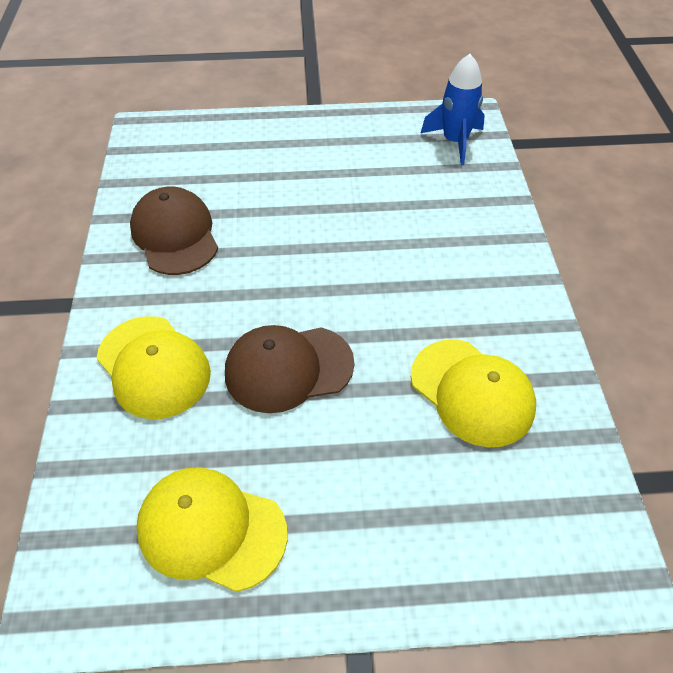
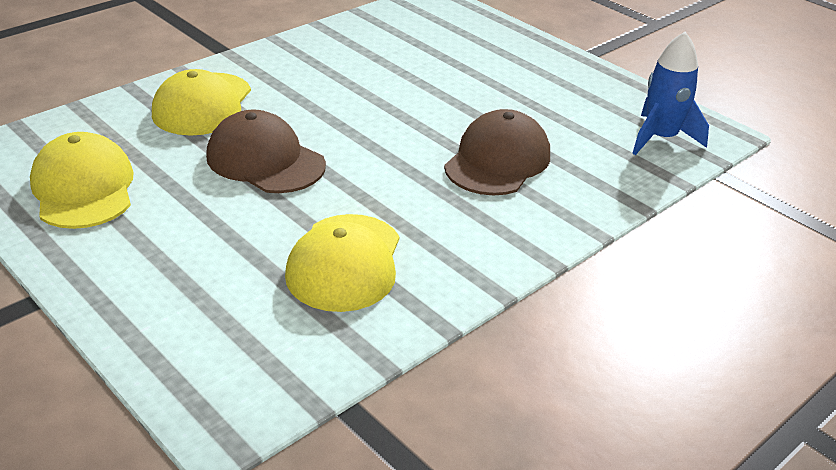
camera: 50 degrees right, 15 degrees down
brown cap [130,187,218,275] -> brown cap moved to [444,109,550,196]

